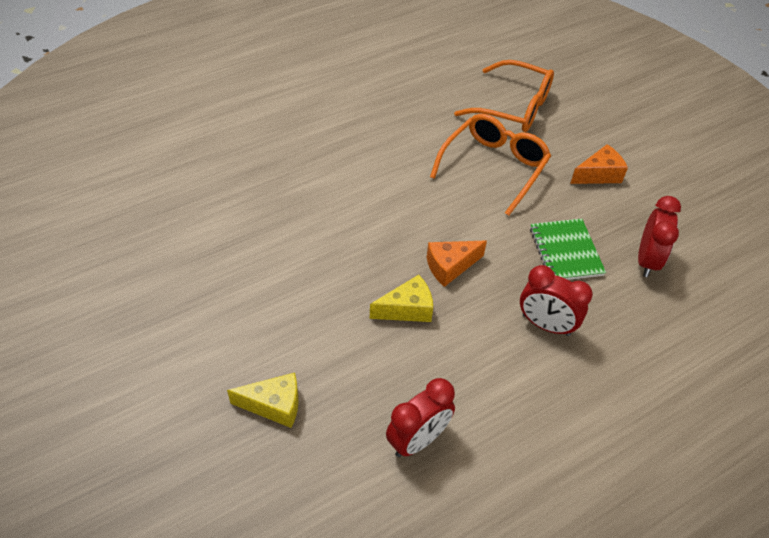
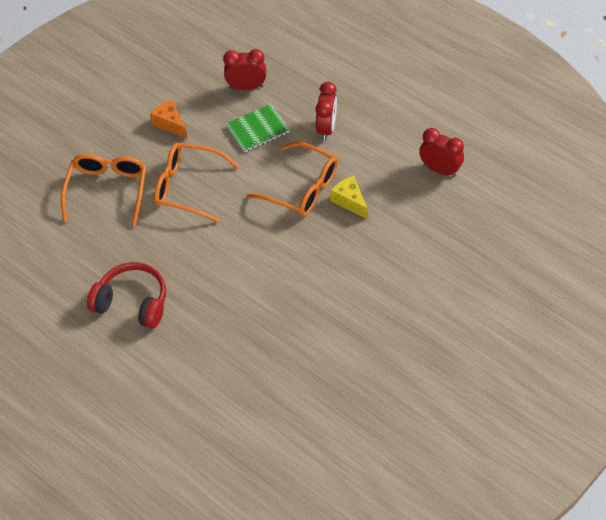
camera: 105 degrees left, 5 degrees up
yellow cheese [227,373,298,428] -> none
orange cheese [427,240,487,287] -> orange glasses [247,142,338,217]
none -> red headphones [87,262,166,329]

